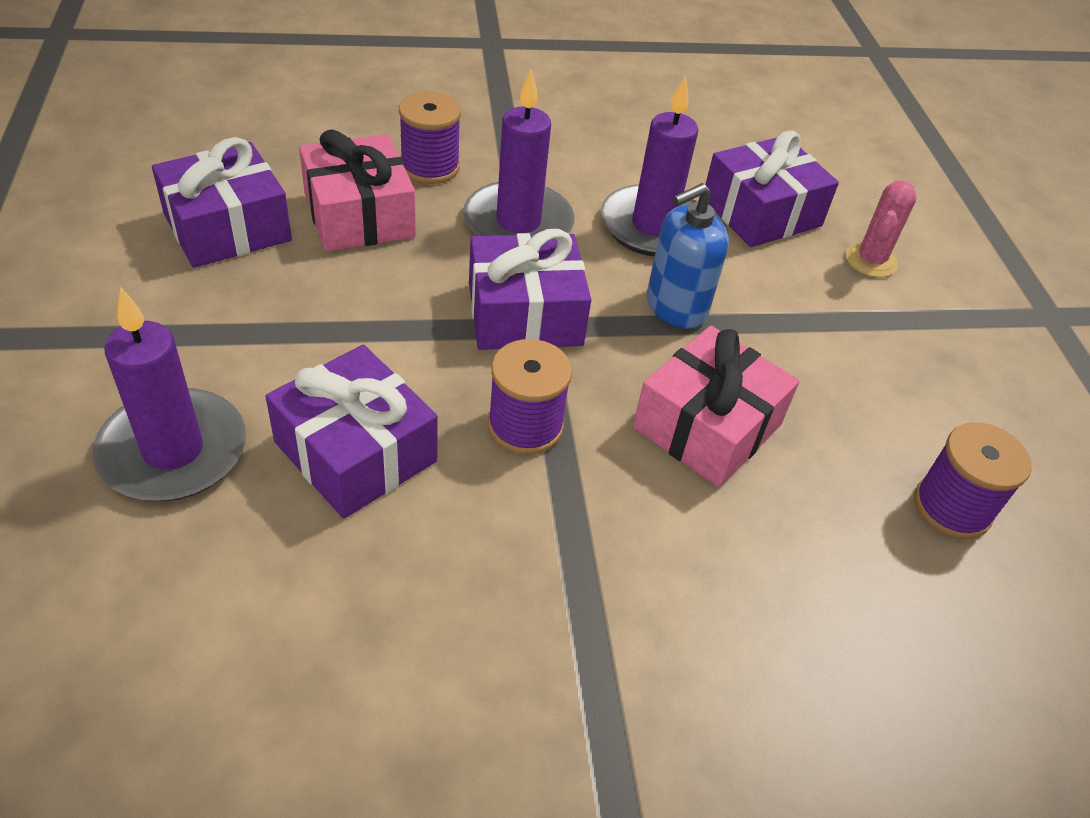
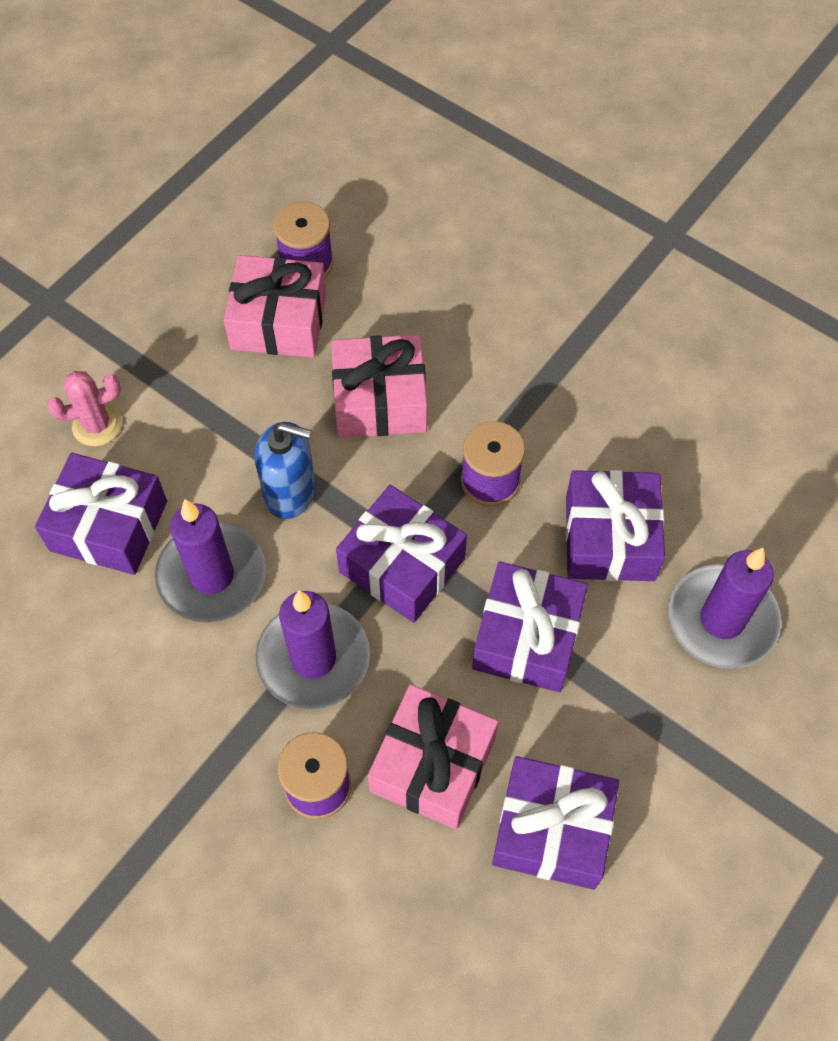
camera: 130 degrees left, 15 degrees up
none -> pink gift [224,255,327,358]
none -> purple gift [472,561,588,692]

